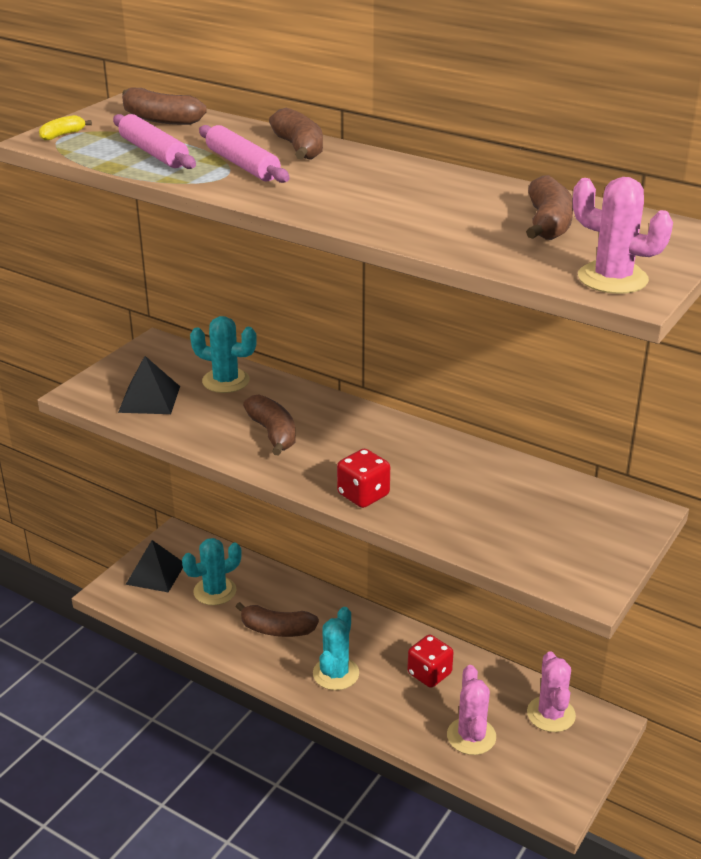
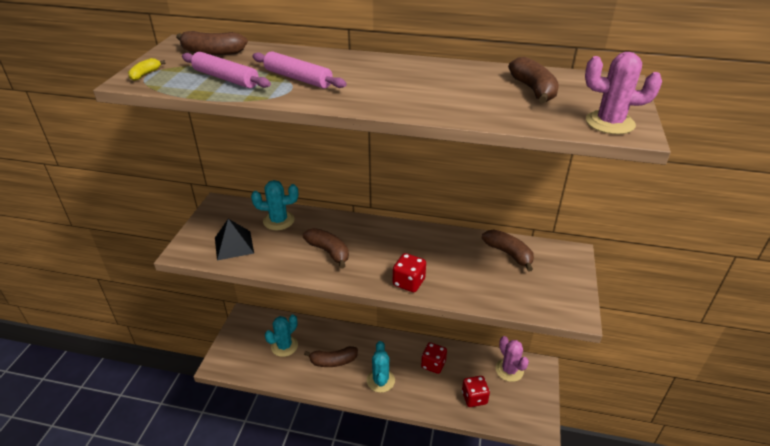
camera: 20 degrees left, 5 degrees up
black pyramid [126,540,183,592] -> none
brown banana [269,108,323,160] -> brown banana moved to [482,229,534,271]
pink cactus [447,665,496,755] -> red dice [462,376,490,407]

